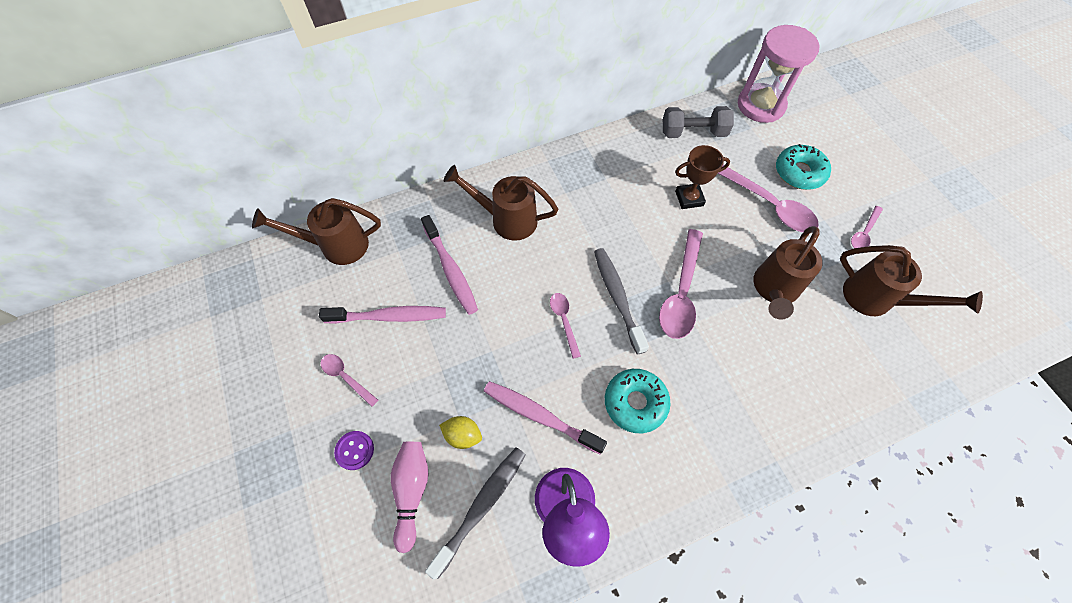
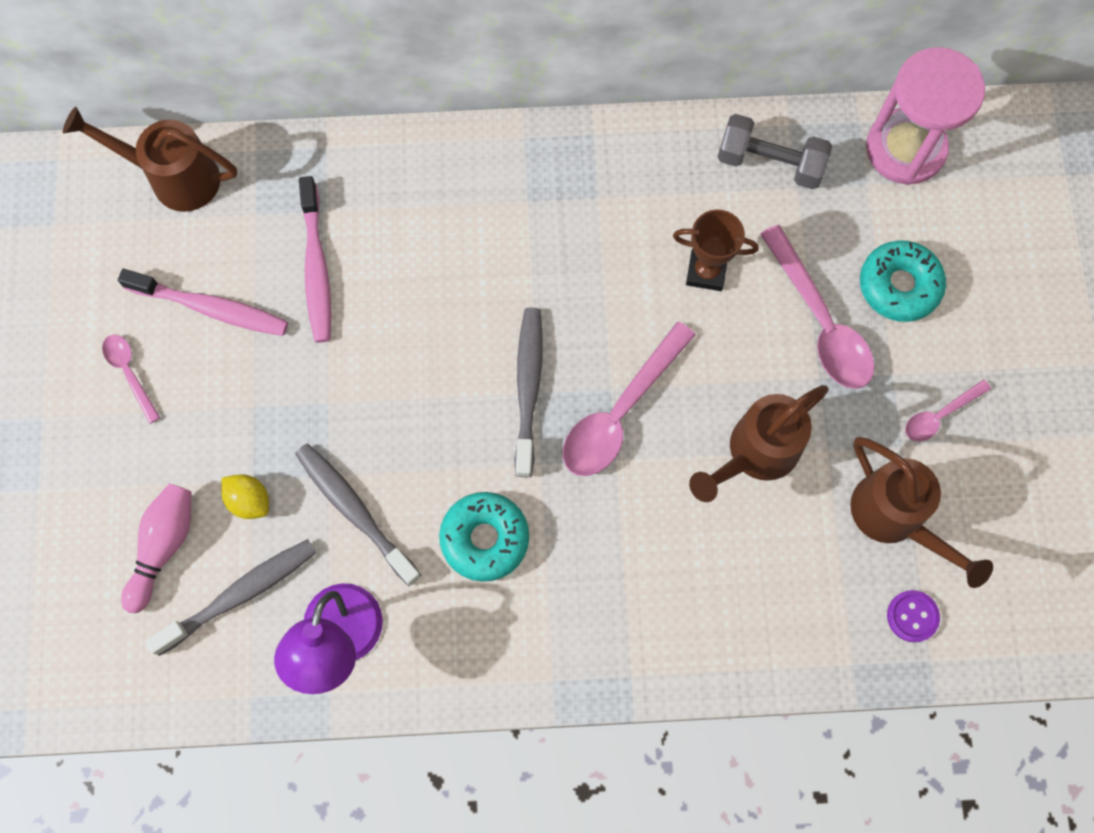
camera: 20 degrees right, 10 degrees up
purple button [334,431,374,470] -> purple button moved to [887,590,940,642]
brown watering can [444,165,558,241] -> none
pink toothbrush [484,381,607,454] -> grey toothbrush [295,444,421,586]
pink spoon [550,293,581,359] -> none

